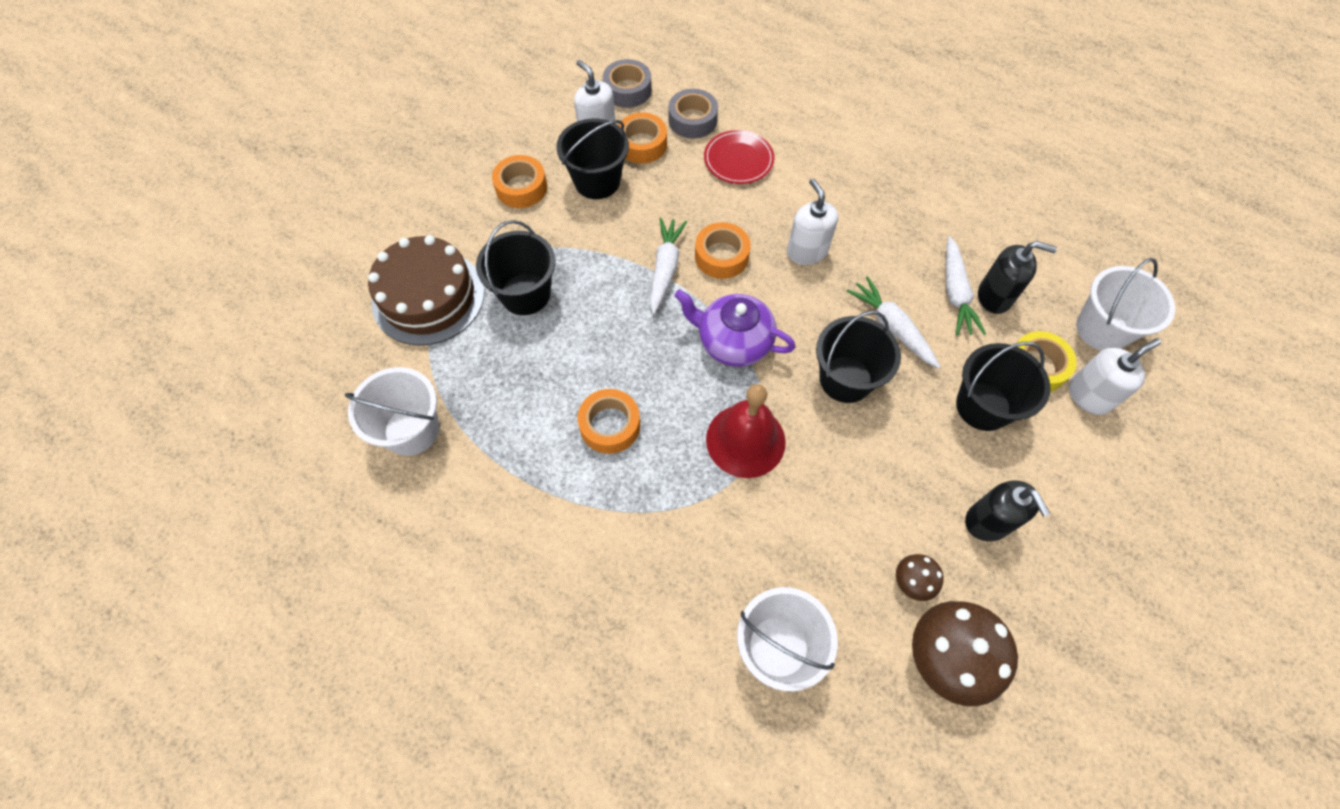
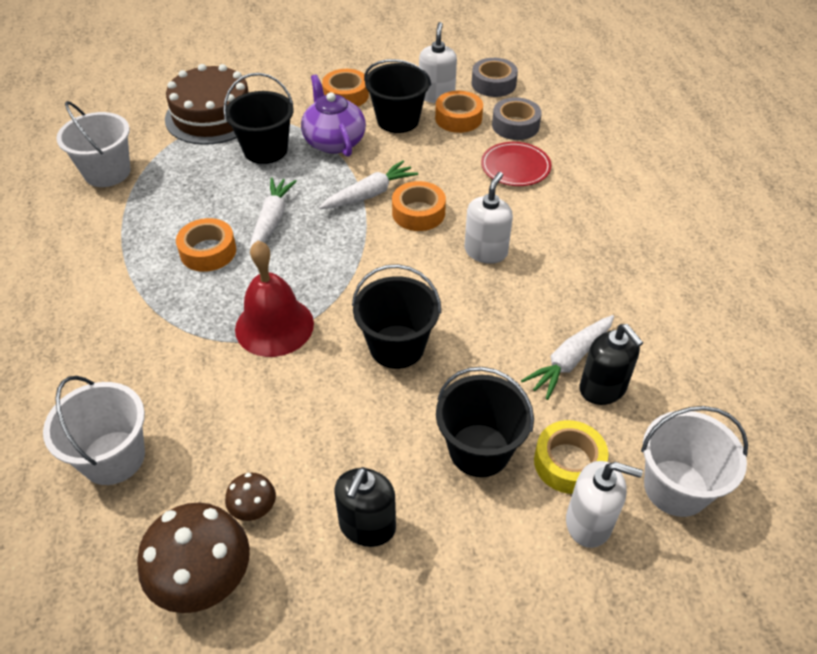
camera: 45 degrees right, 15 degrees down
purple teapot [675,289,796,367] -> purple teapot moved to [301,74,366,157]
white carrot [847,276,940,369] -> white carrot moved to [250,178,297,249]

